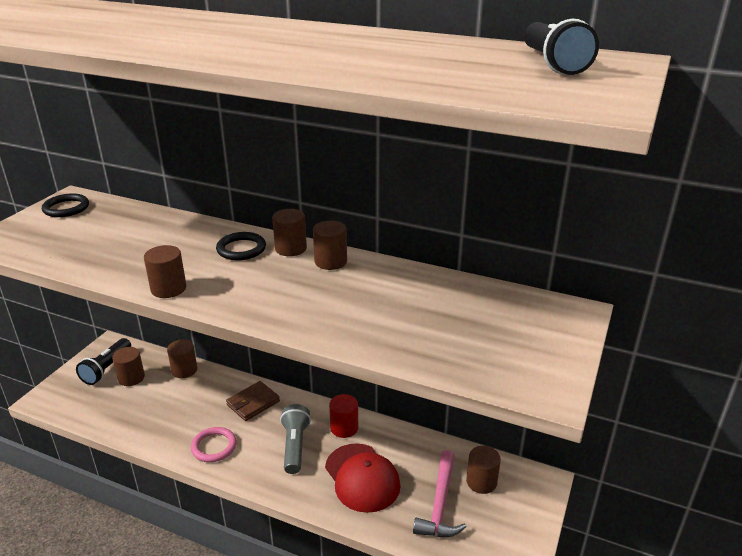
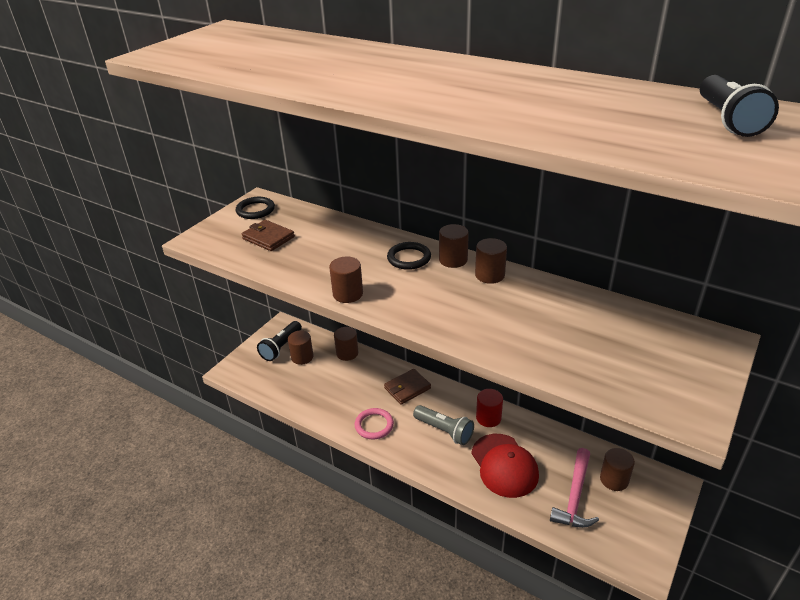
camera: 10 degrees right, 5 degrees up
grey flashlight [280,404,311,474] -> grey flashlight turned 120 degrees clockwise [413,405,474,445]
none -> brown wallet [242,220,295,251]

